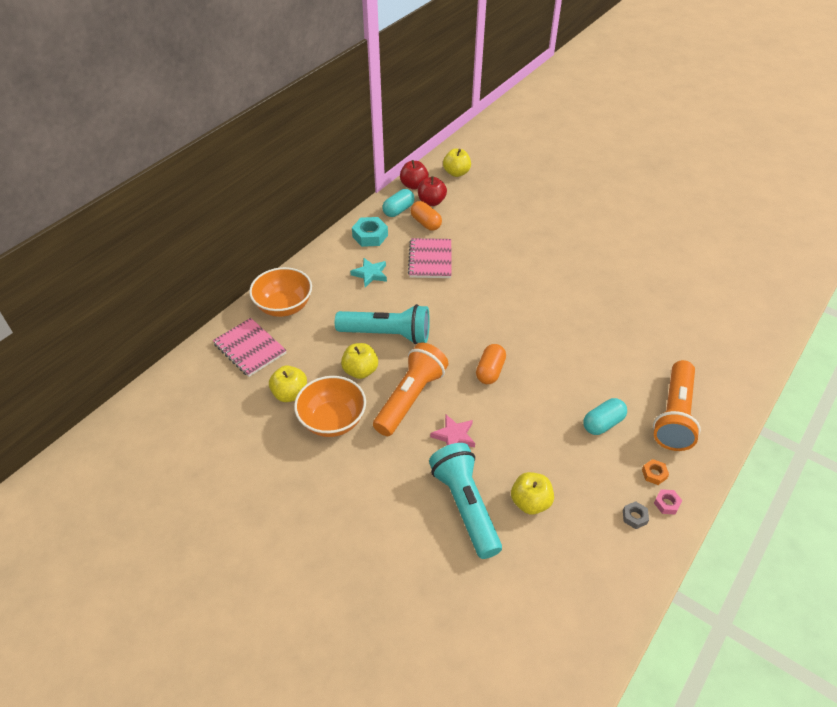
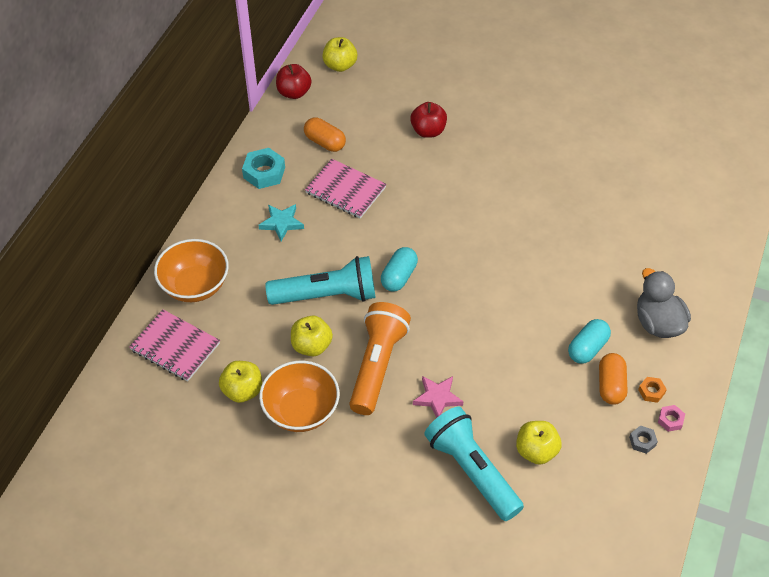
camera: 15 degrees left, 5 degrees up
turquoise capsule [382,189,414,217] -> turquoise capsule moved to [381,247,418,291]
pink notebook [408,238,451,278] -> pink notebook turned 45 degrees counterclockwise [305,159,387,218]
red apple [418,176,447,206] -> red apple moved to [410,102,447,138]
orange capsule [476,344,506,384] -> orange capsule moved to [599,353,627,405]
orange flashlight [653,360,701,451] -> grey duck [637,268,691,338]

